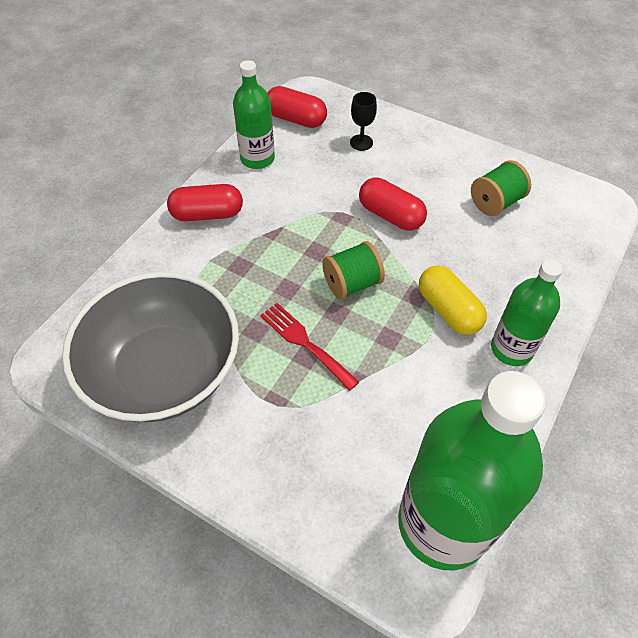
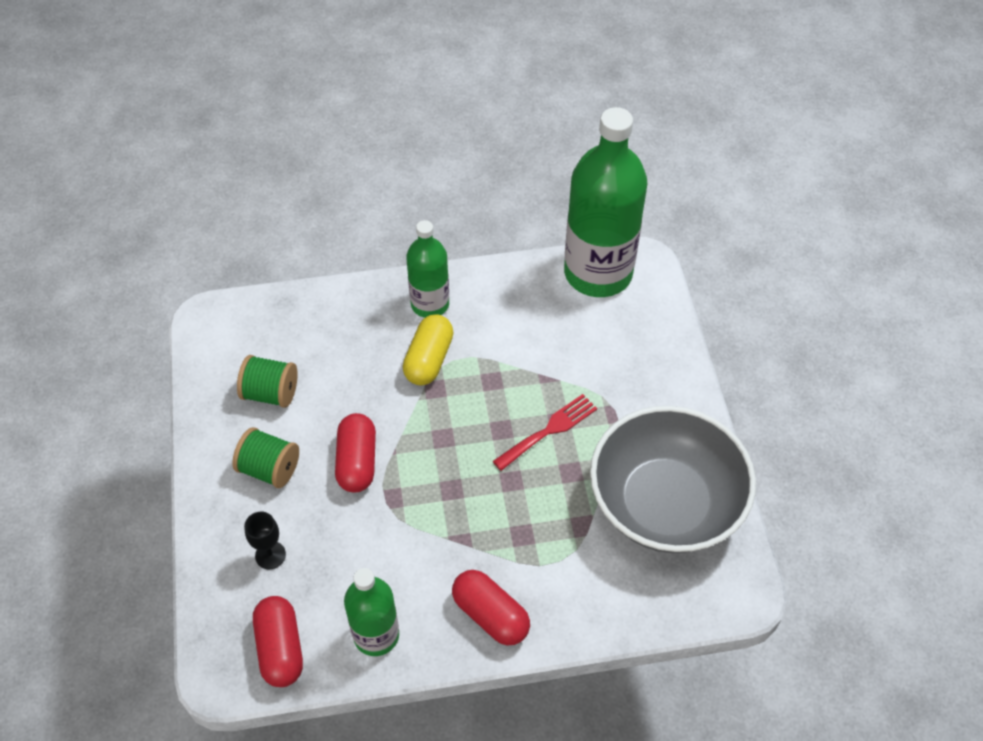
camera: 130 degrees left, 0 degrees up
red fork [260,303,359,391] -> red fork turned 135 degrees counterclockwise [492,394,597,471]
green spool [322,241,385,300] -> green spool moved to [232,427,299,488]

